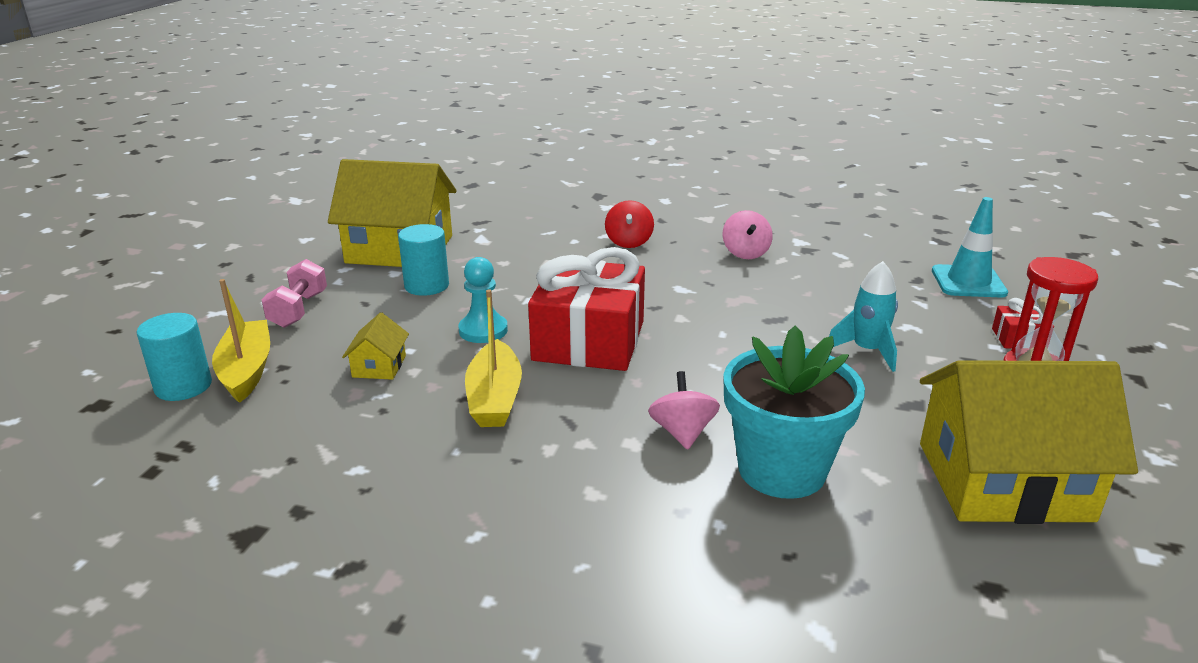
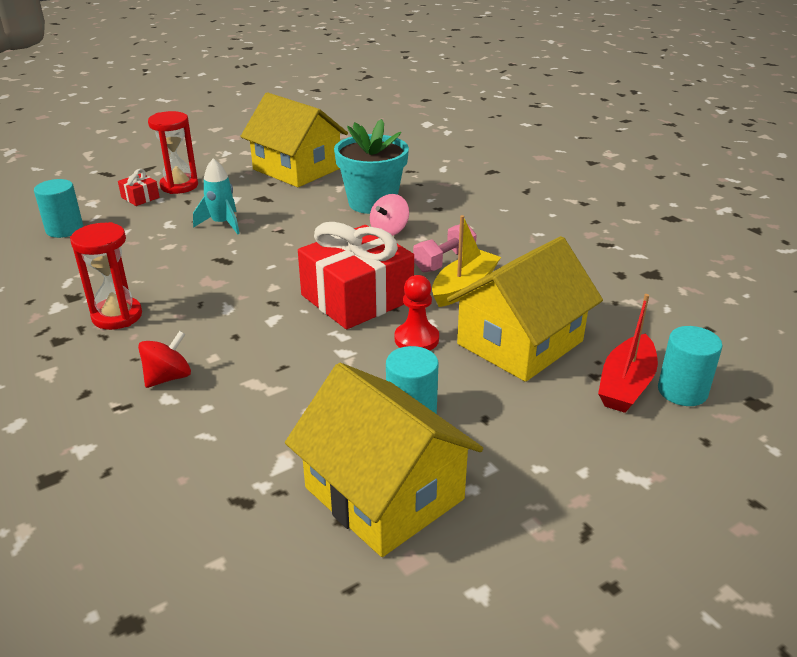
camera: 140 degrees left, 5 degrees up
yellow boat [212,279,270,403] -> red boat [598,294,658,413]
pink dumbbell [262,259,327,328] -> pink dumbbell moved to [413,224,477,273]
yellow house [342,312,409,380] -> yellow house [447,236,603,382], size x2.41
turquoise pawn [458,257,508,343] -> red pawn [395,275,439,350]
pink spinning top [722,210,773,259] -> red hourglass [70,222,142,330]
turquoise traffic cone [932,197,1008,297] -> turquoise cylinder [34,179,83,238]

